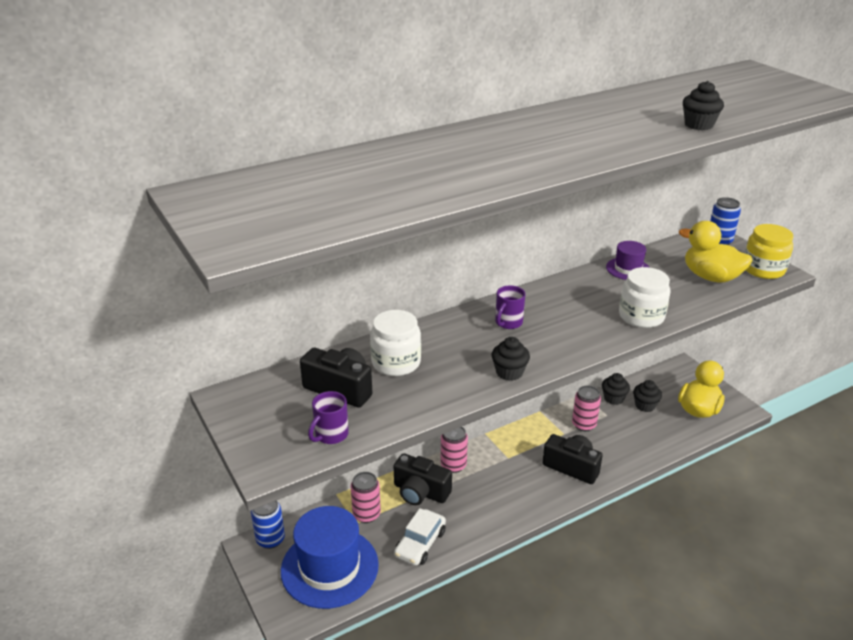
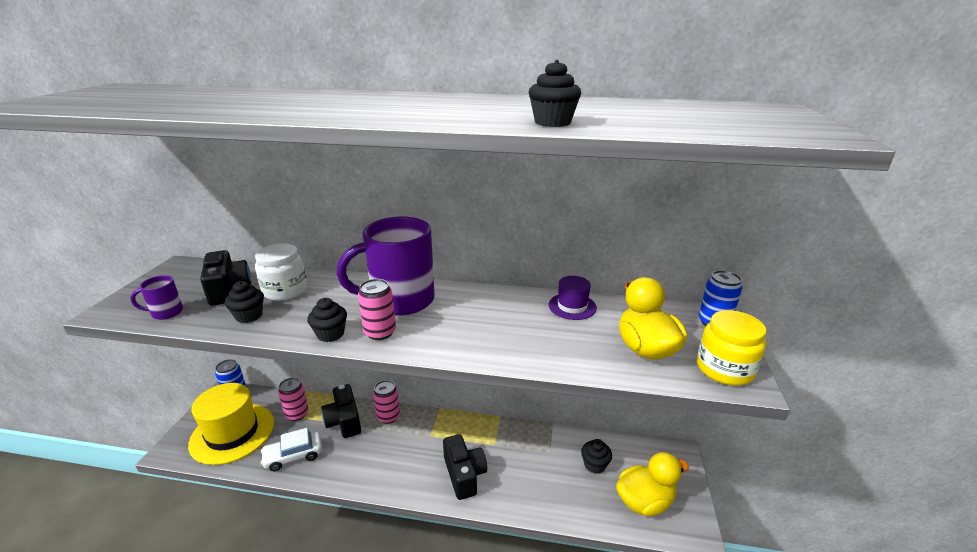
camera: 40 degrees right, 5 degrees down
blue hat [281,506,379,609] -> yellow hat [188,383,274,465]
purple mug [495,285,525,329] -> purple mug [336,217,435,315], size x2.30
pink can [572,385,601,431] -> pink can moved to [358,279,396,340]
black cupcake [602,373,630,405] -> black cupcake moved to [225,281,264,323]
white jar [619,267,671,328] -> none

